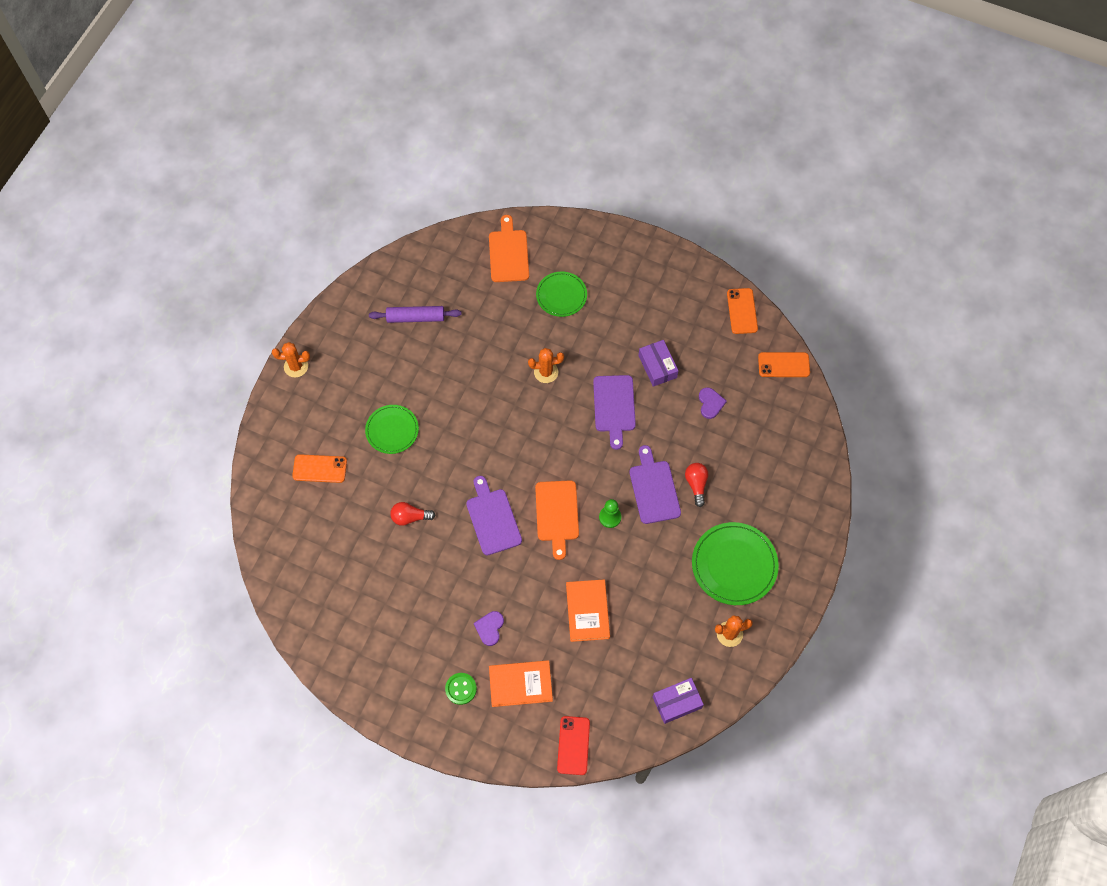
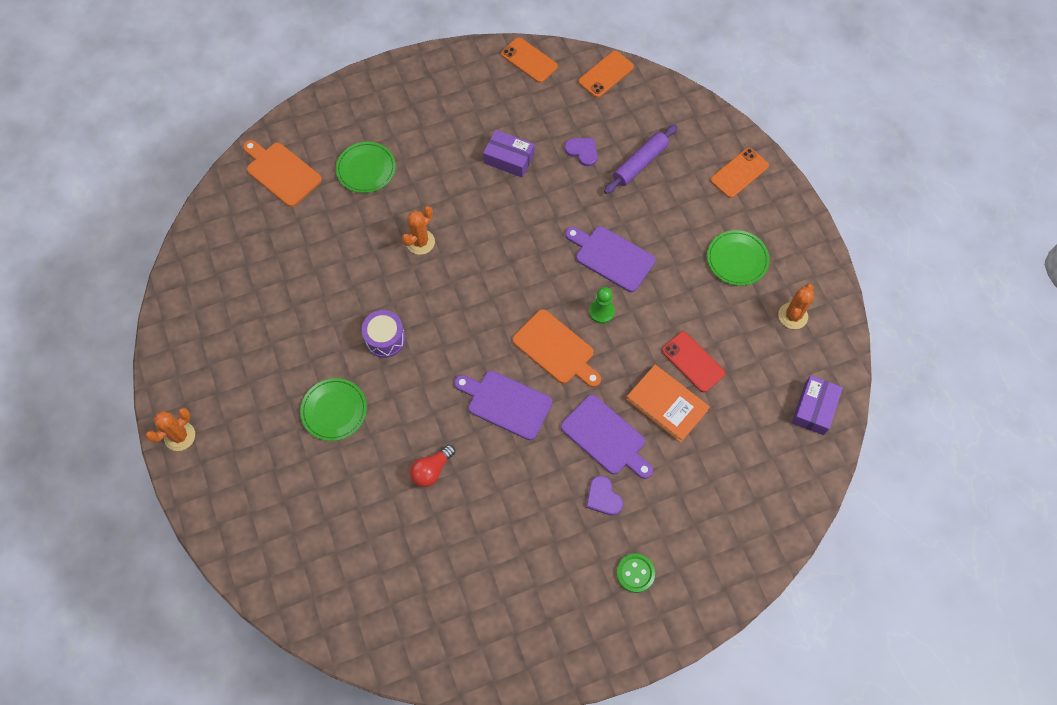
camera: 45 degrees left, 0 degrees up
orange phone [292,454,347,483] -> orange phone moved to [710,148,769,198]
purple rolling pin [369,306,462,323] -> purple rolling pin moved to [604,125,677,194]
orange book [489,660,553,707] -> none
red phone [557,716,590,775] -> red phone moved to [662,331,725,392]
purple cutting board [593,375,636,450] -> purple cutting board moved to [561,395,653,479]
red light bulb [685,463,708,507] -> none
green plate [692,522,779,605] -> green plate [707,230,770,286], size x0.64
none -> purple drum [361,310,406,358]

